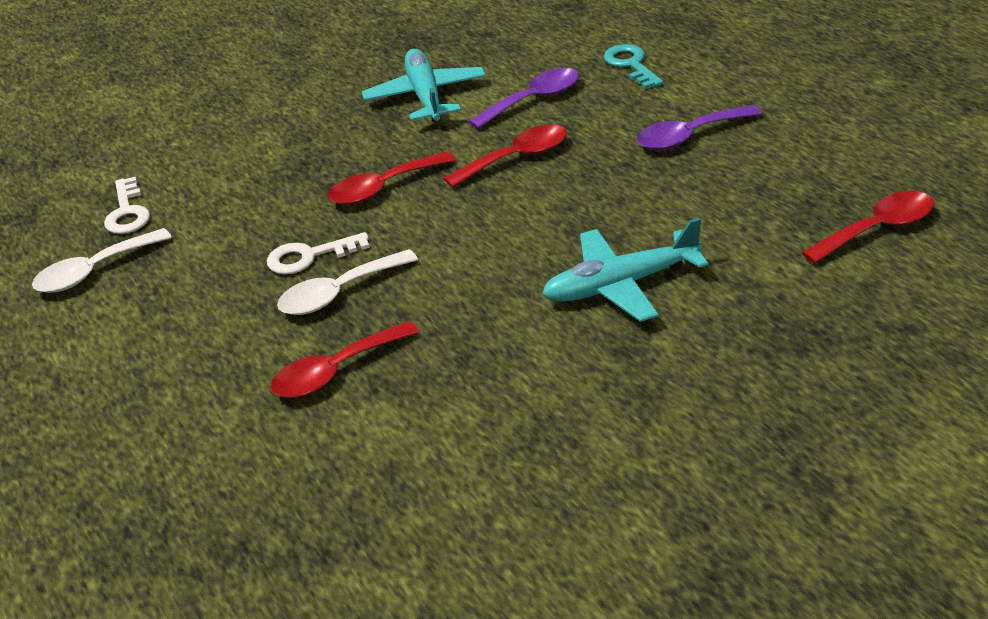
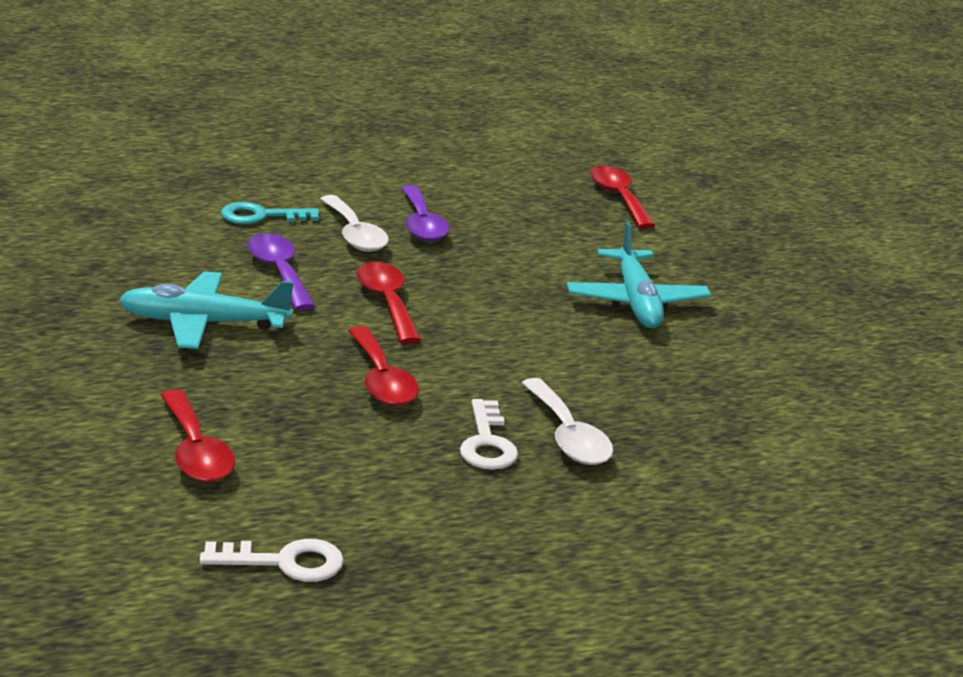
camera: 85 degrees left, 10 degrees down
white spoon [32,228,172,293] -> white spoon moved to [320,195,389,252]
red spoon [270,321,419,398] -> red spoon moved to [161,390,235,482]

